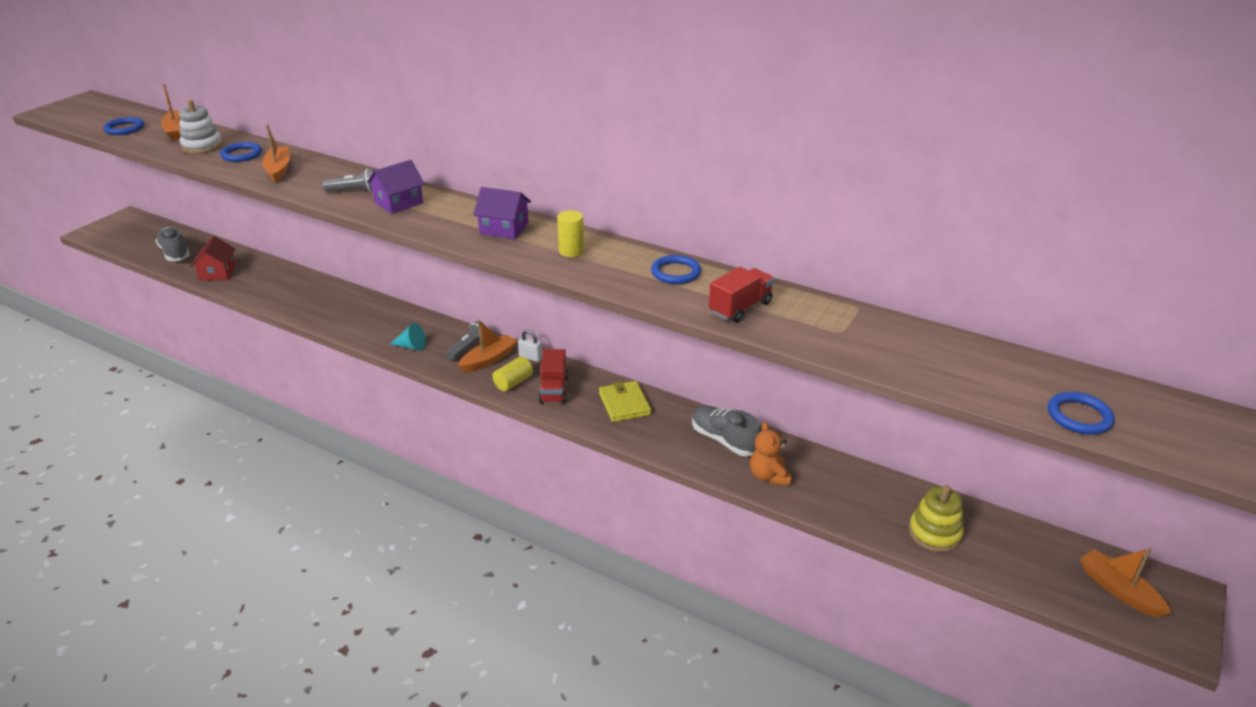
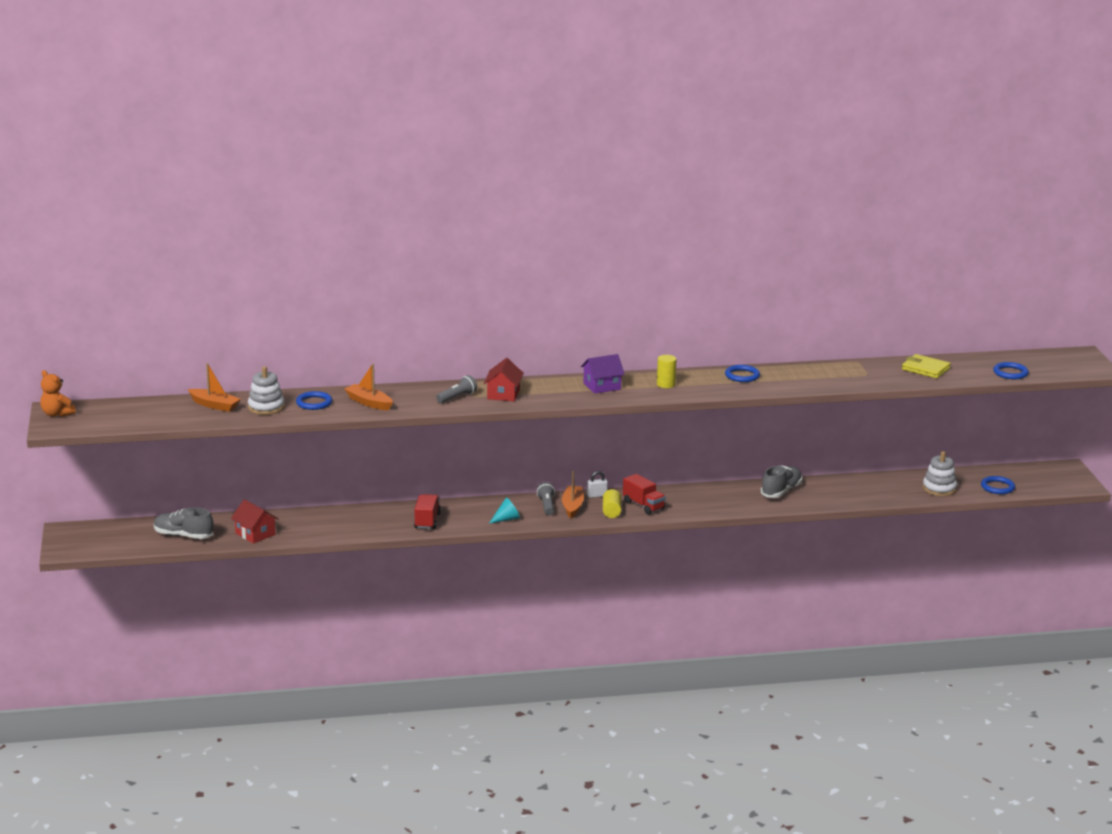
camera: 40 degrees left, 10 degrees down
blue ring [103,117,144,135] -> blue ring moved to [981,476,1015,494]
purple house [367,160,425,214] -> red house [484,358,524,401]
yellow wallet [599,381,651,422] -> yellow wallet moved to [902,354,951,378]
grey shoe [692,406,762,457] -> grey shoe turned 120 degrees clockwise [761,466,802,498]
red truck [709,267,774,323] -> red truck moved to [414,494,441,529]
orange teddy bear [750,422,791,486] -> orange teddy bear moved to [40,370,76,417]
yellow stacking toy [909,485,964,552] -> white stacking toy [923,451,957,496]
orange boat [1080,548,1172,618] -> none

